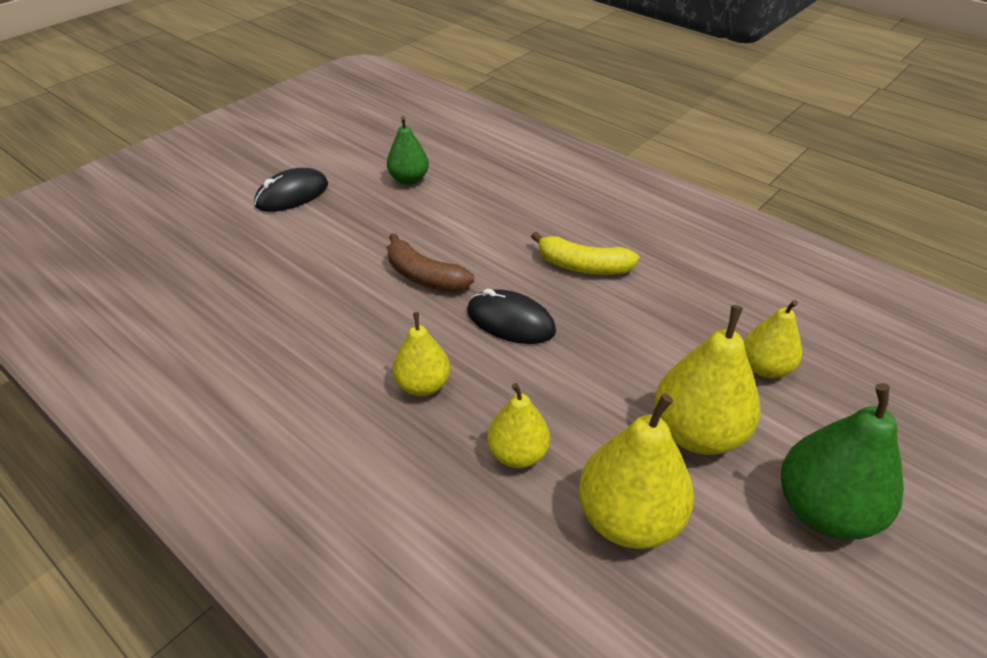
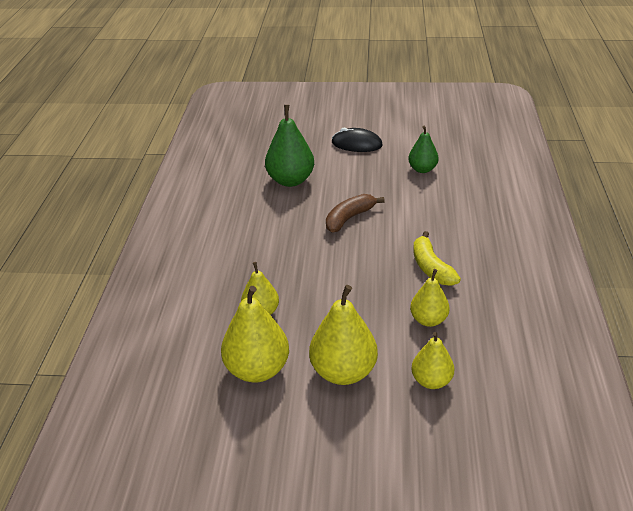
camera: 55 degrees right, 5 degrees down
brown banana [388,233,474,292] -> brown banana turned 45 degrees clockwise [326,194,385,233]
yellow pear [393,312,451,396] -> yellow pear moved to [410,269,450,327]
black mouse [467,289,556,344] -> none
green pear [781,383,904,540] -> green pear moved to [265,105,314,187]

